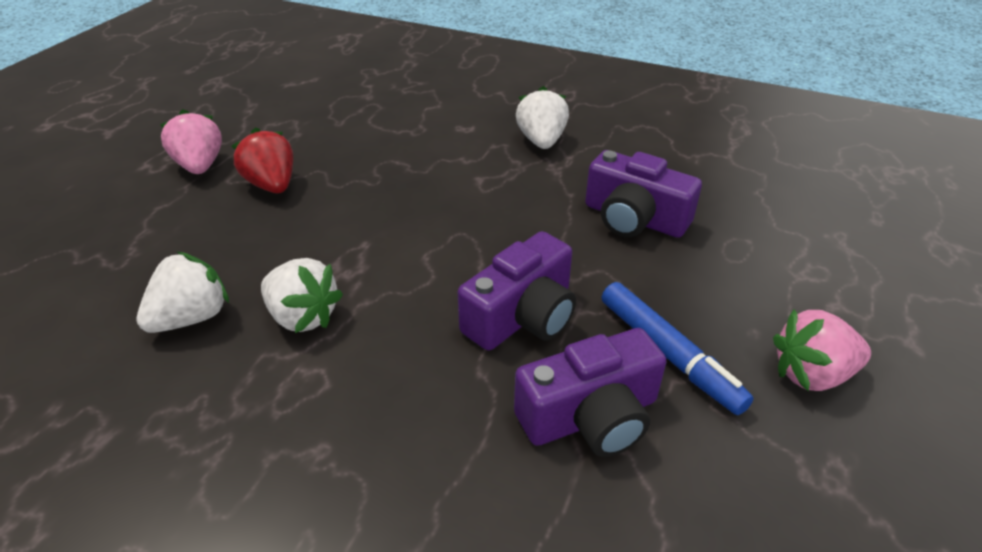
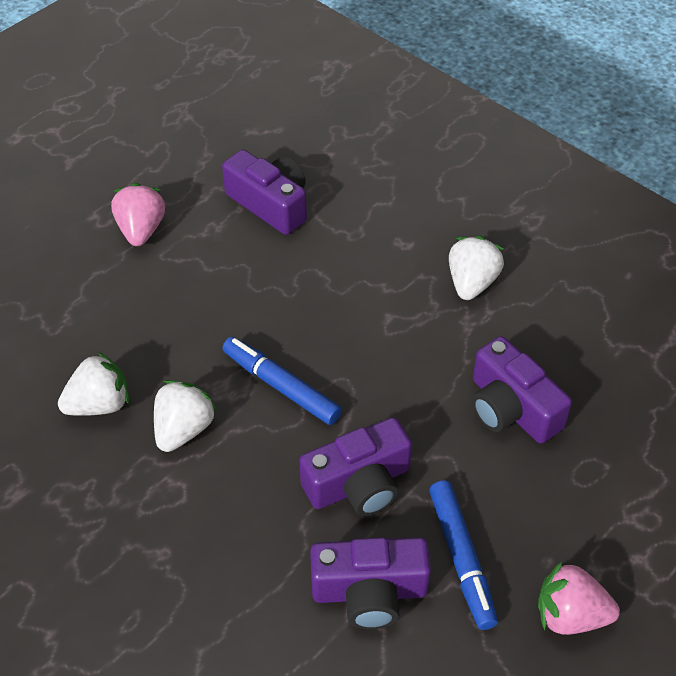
camera: 20 degrees right, 10 degrees up
red strawberry [232,127,293,193] -> none
white strawberry [261,258,343,333] -> white strawberry turned 120 degrees counterclockwise [154,380,217,452]
none -> purple camera [222,150,307,235]
none -> blue marker [222,337,342,425]

